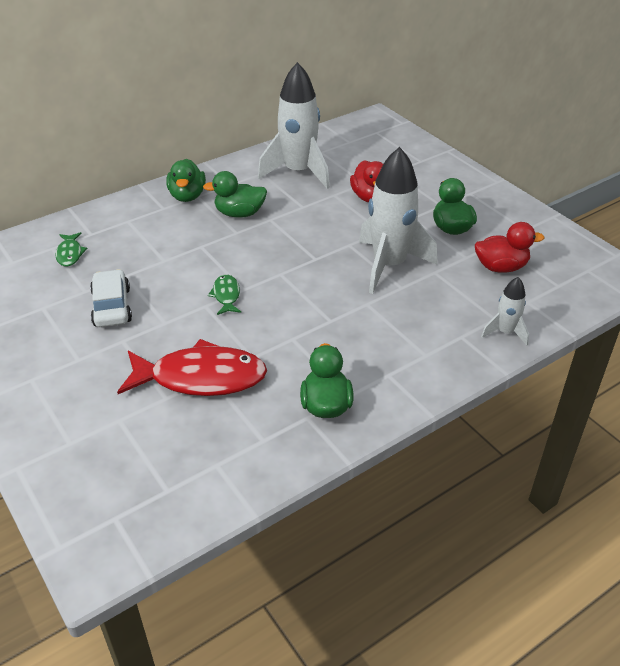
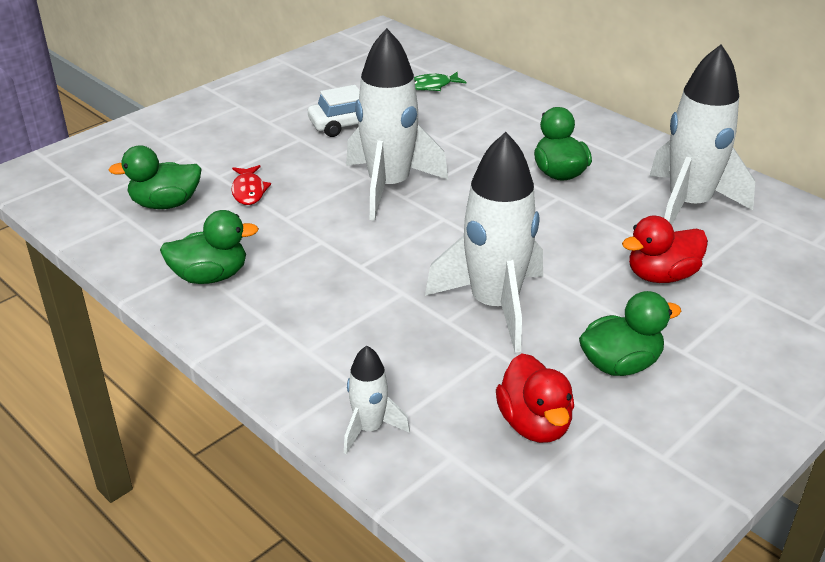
camera: 80 degrees right, 5 degrees down
red fish [117,339,267,396] -> red fish [231,165,271,205], size x0.46
green duck [166,159,206,202] -> green duck moved to [109,146,202,209]
green fish [208,274,241,315] -> white rocket [346,28,448,221]

